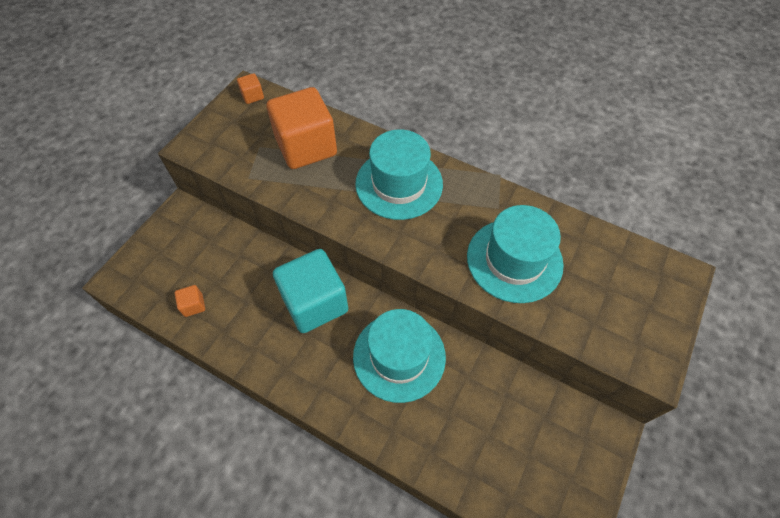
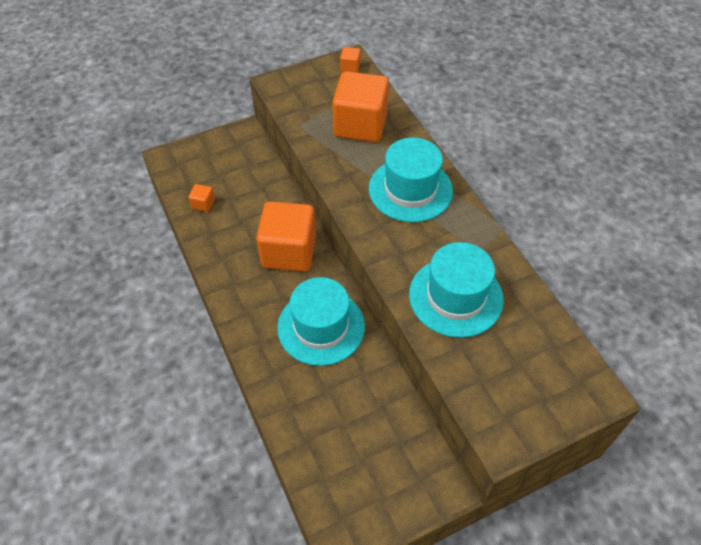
camera: 35 degrees right, 5 degrees down
turquoise cube [273,249,349,333] -> orange cube [256,201,316,272]

